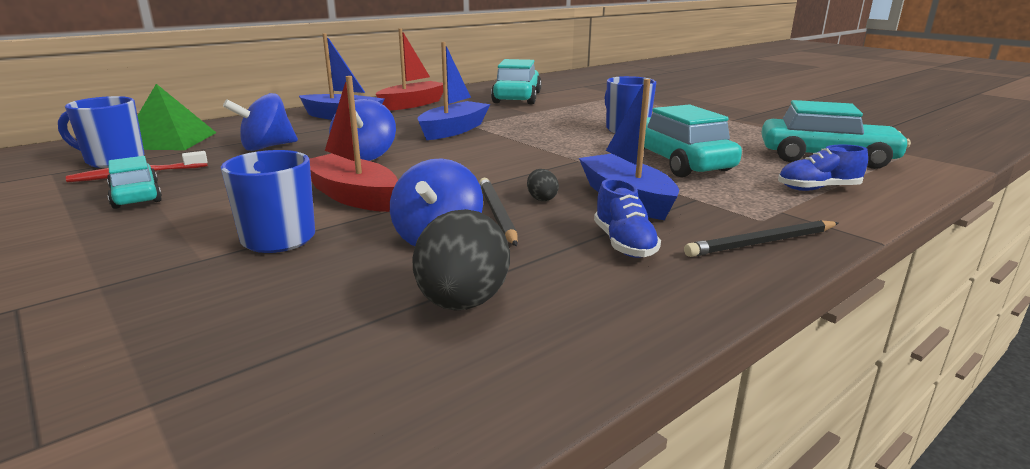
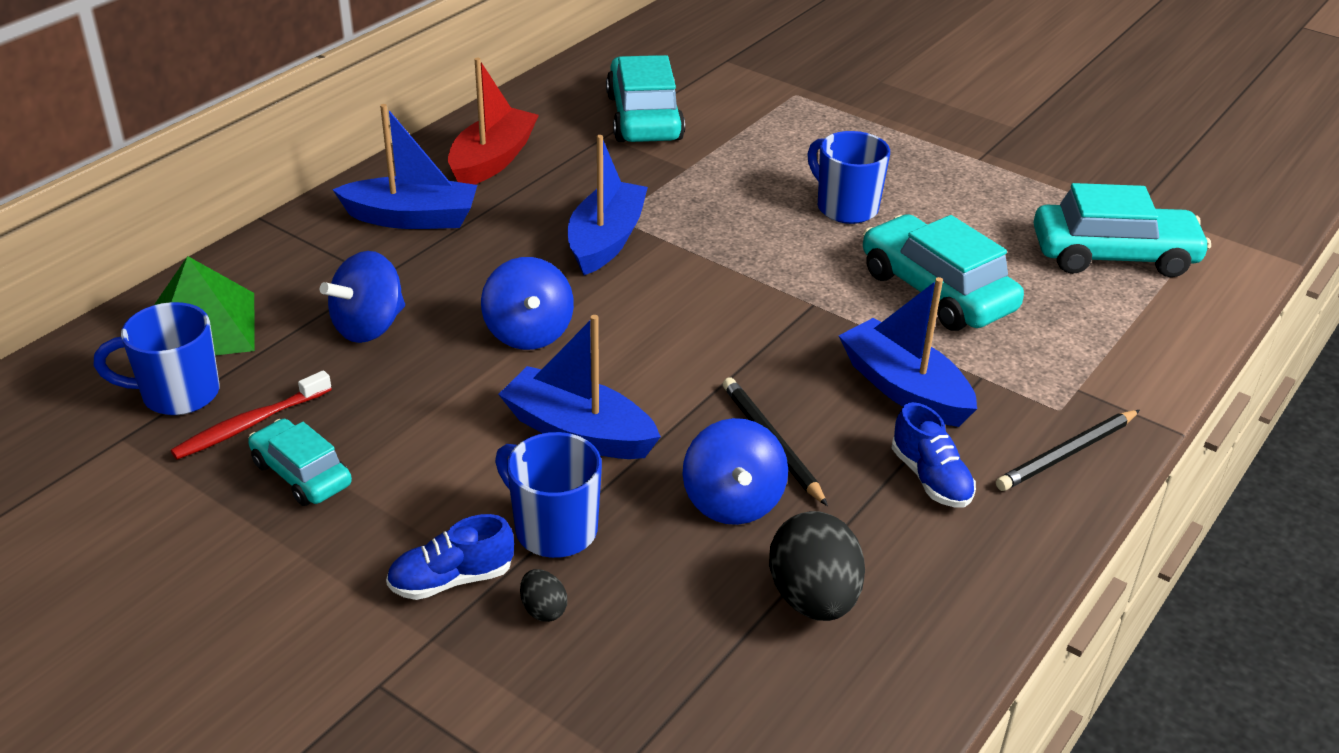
camera: 15 degrees left, 15 degrees up
red boat [310,76,398,212] -> blue boat [498,315,661,459]
black egg [527,169,559,201] -> black egg moved to [520,569,567,622]
blue shoe [778,145,868,191] -> blue shoe moved to [386,514,514,600]

